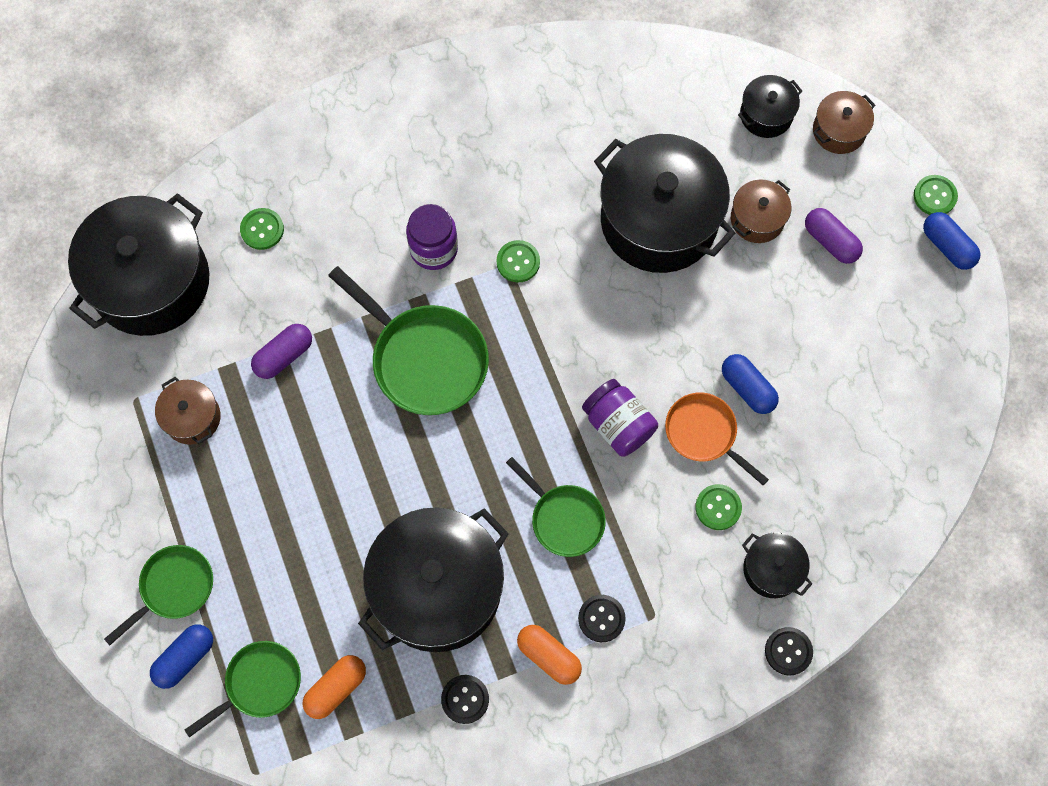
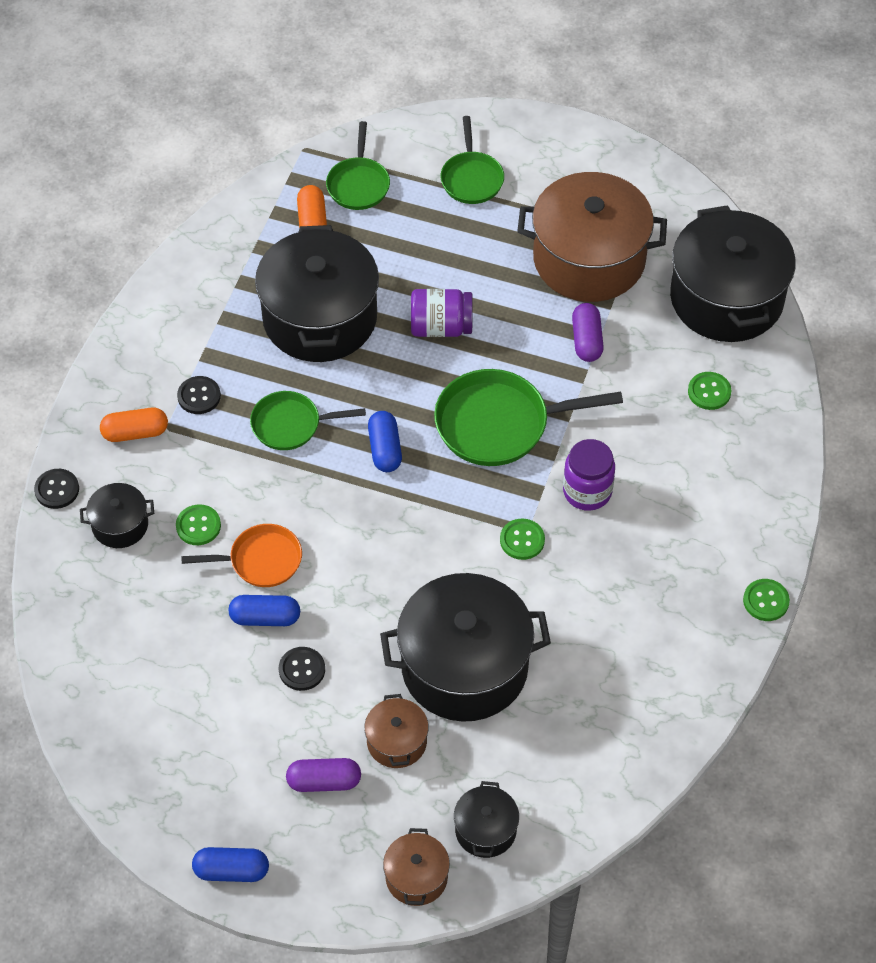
camera: 130 degrees right, 15 degrees down
blue capsule [150,624,213,689] -> blue capsule moved to [368,411,402,472]
brown pot [155,377,221,445] -> brown pot [517,172,667,302], size x2.15
black button [441,675,489,724] -> black button moved to [279,647,325,691]
orange capsule [517,625,582,685] -> orange capsule moved to [100,408,168,442]
purple jar [582,379,658,457] -> purple jar moved to [411,289,473,337]
green button [914,175,958,215] -> green button moved to [743,579,790,621]

